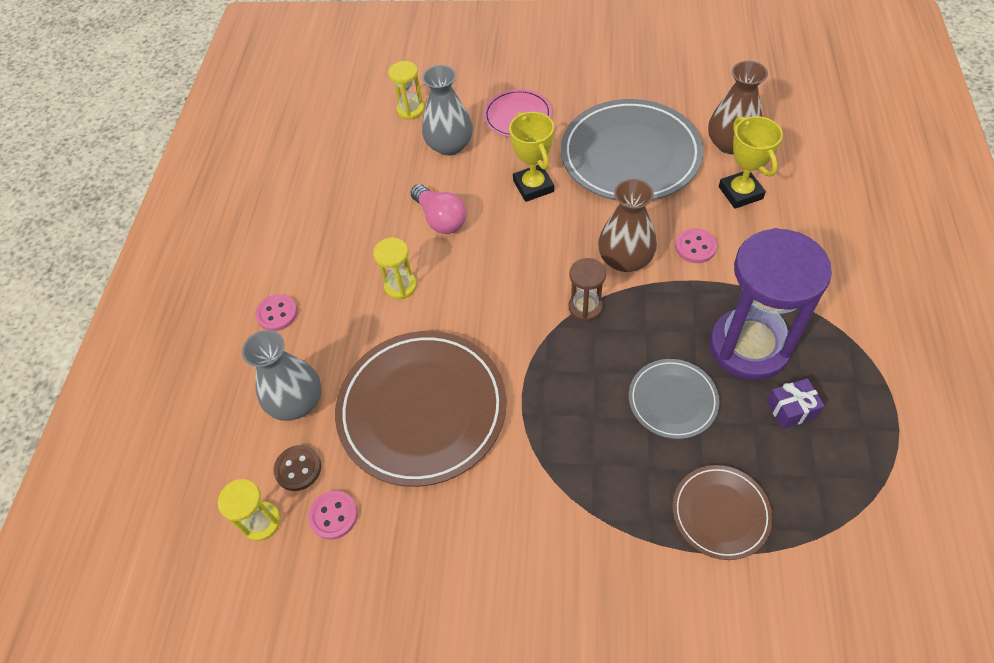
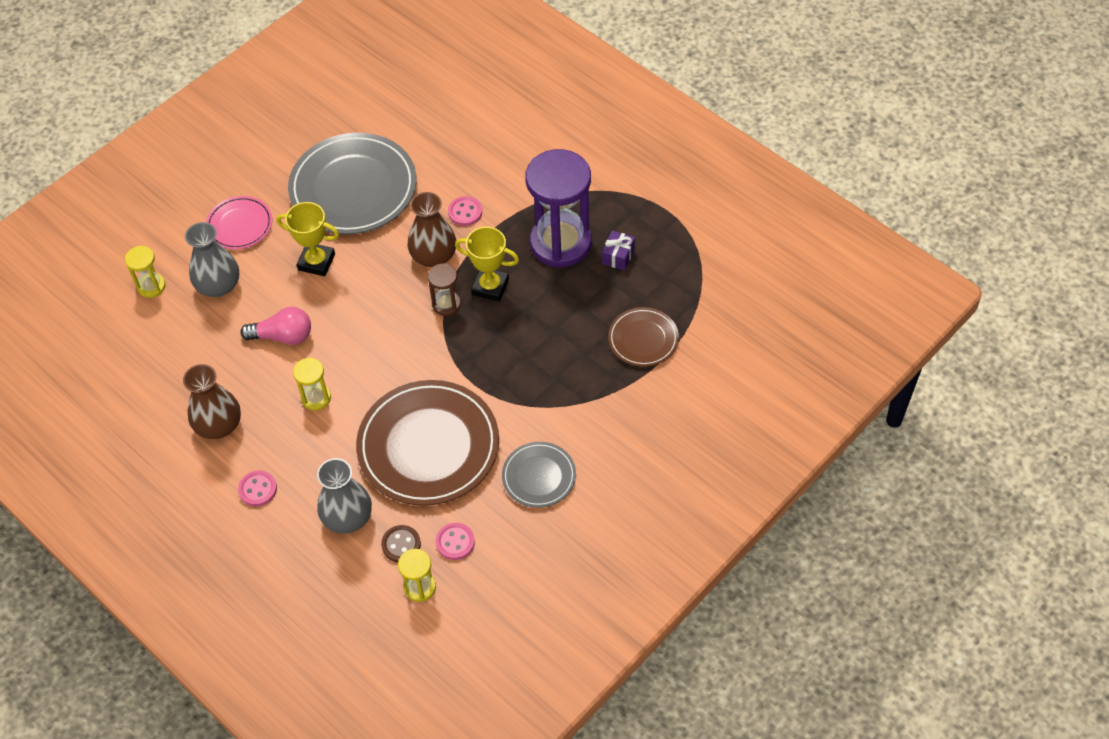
camera: 55 degrees left, 0 degrees up
grey plate [629,359,720,439] -> grey plate moved to [502,442,576,508]
brown vase [708,61,768,154] -> brown vase moved to [183,364,241,439]
yellow trophy [719,116,783,209] -> yellow trophy moved to [455,227,519,302]

